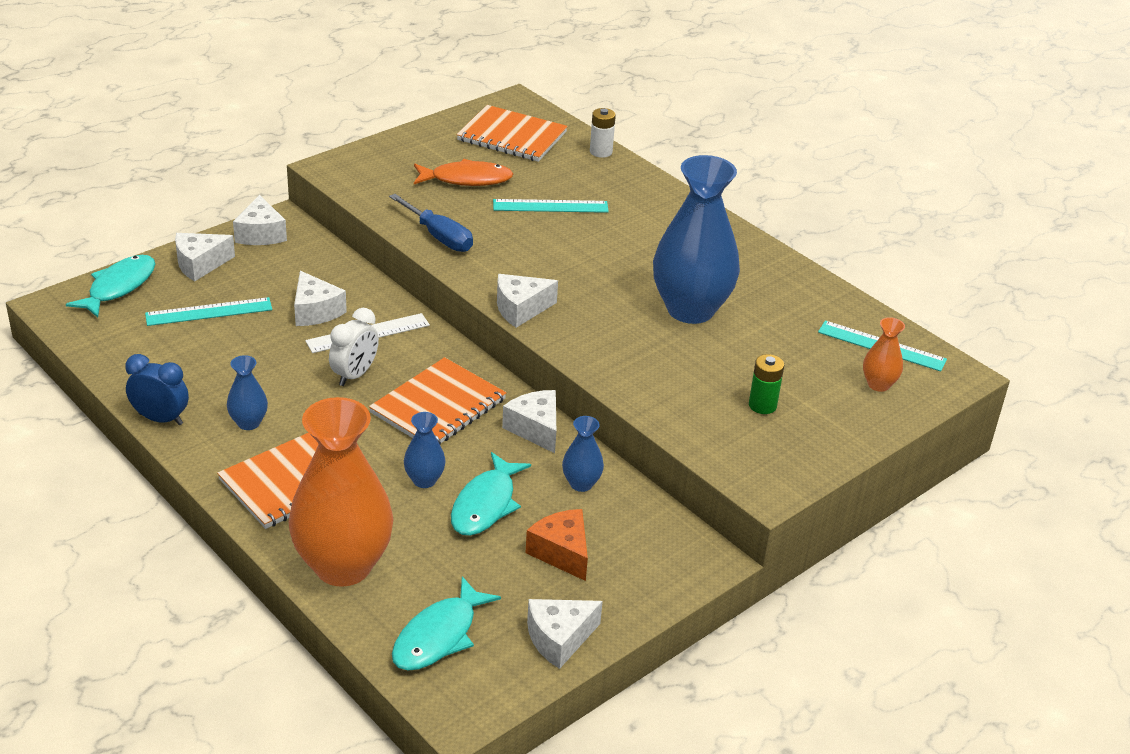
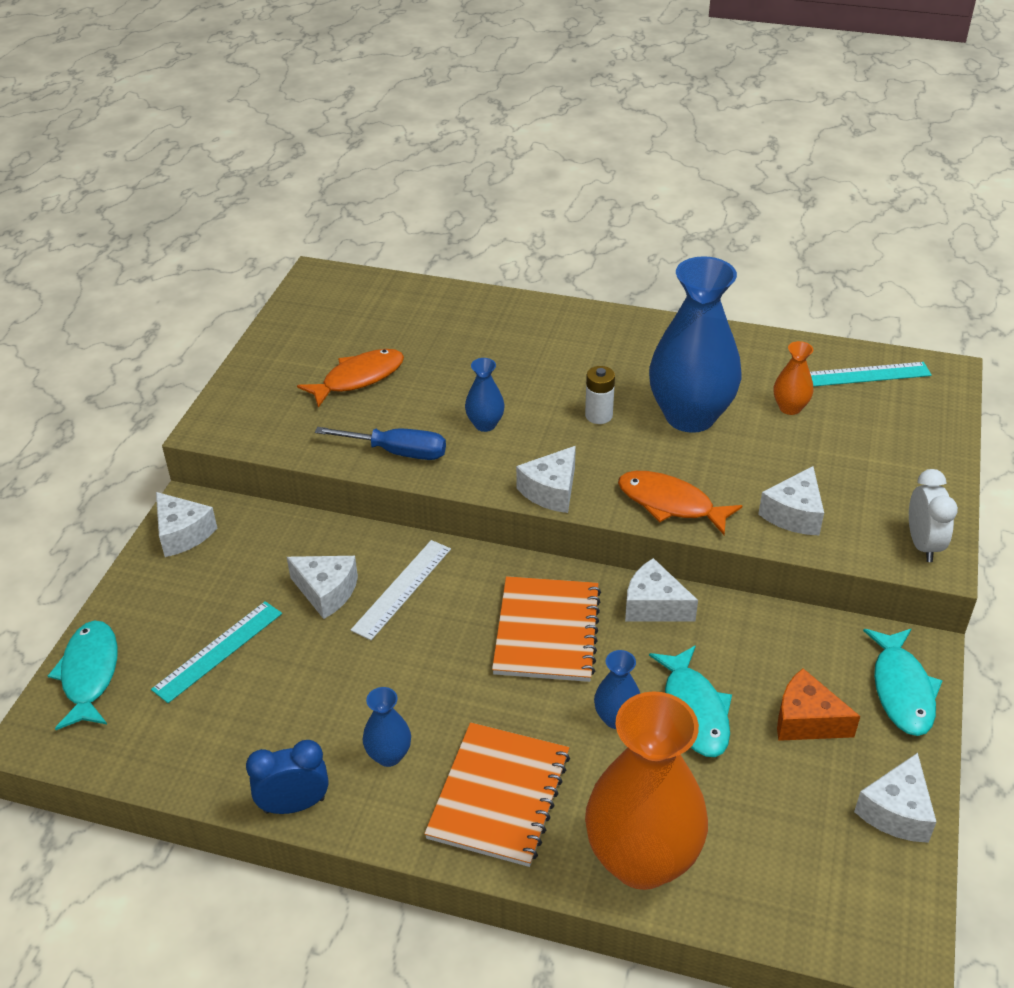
camera: 30 degrees left, 5 degrees up
white cheese [175,233,235,281] -> white cheese moved to [758,466,824,535]
white clock [329,308,379,386] -> white clock moved to [909,469,958,562]
turquoise fish [392,576,501,671] -> turquoise fish moved to [863,629,943,736]
orange notebook [456,105,568,162] -> none
turquoise ruler [493,199,609,213] -> none
blue vase [562,416,604,492] -> blue vase moved to [465,358,505,432]
white battery [590,108,616,158] -> white battery moved to [585,366,615,424]
green battery [749,354,784,414] -> none
orange vase [863,317,905,392] -> orange vase moved to [774,341,813,415]
none -> orange fish [618,471,742,535]

